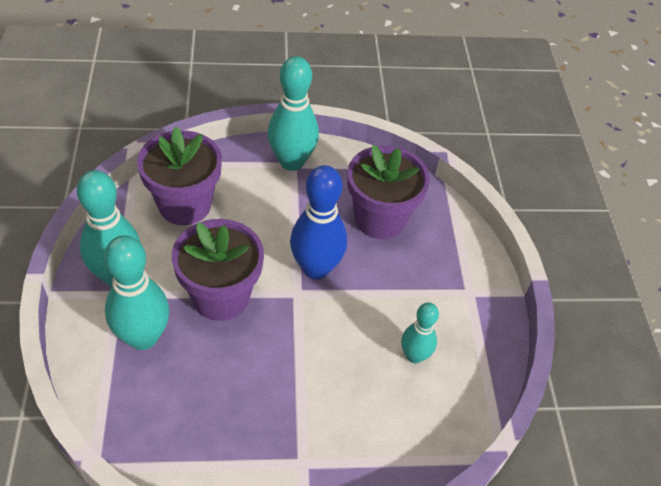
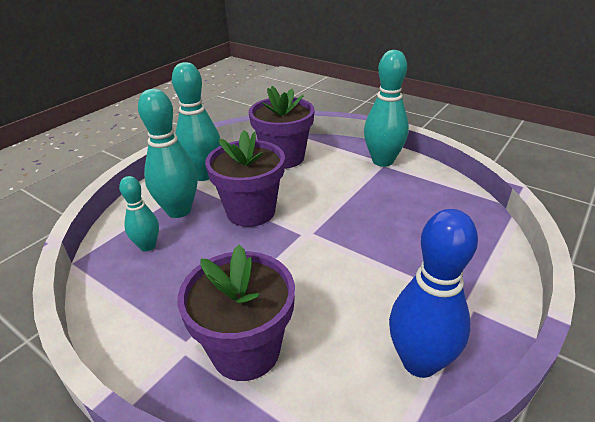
camera: 45 degrees right, 15 degrees down
blue bowling pin [290,165,347,279] -> blue bowling pin moved to [389,209,478,378]
purple flower pot [348,145,430,239] -> purple flower pot moved to [178,244,295,381]
turquoise bowling pin [401,303,439,364] -> turquoise bowling pin moved to [119,176,159,251]

